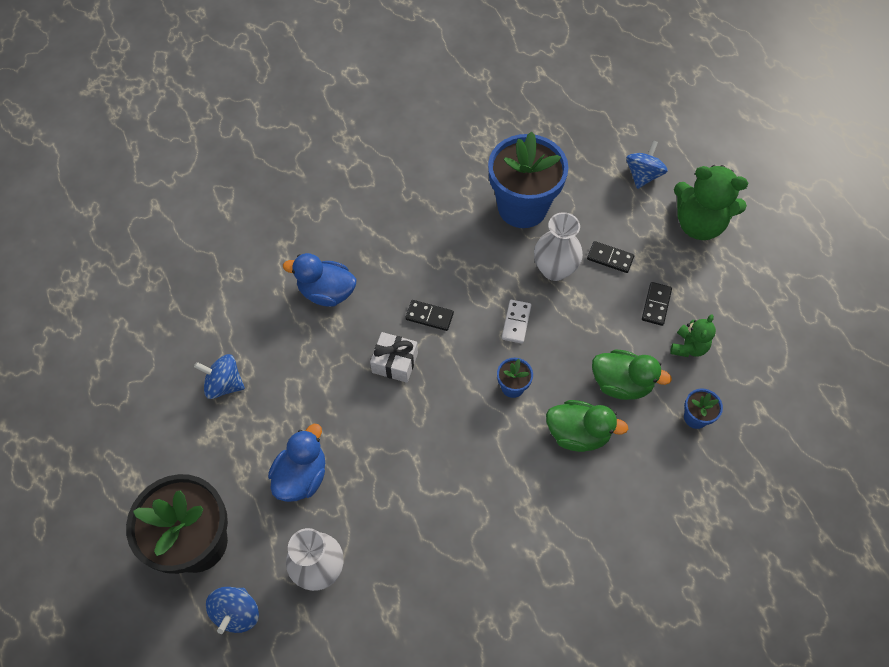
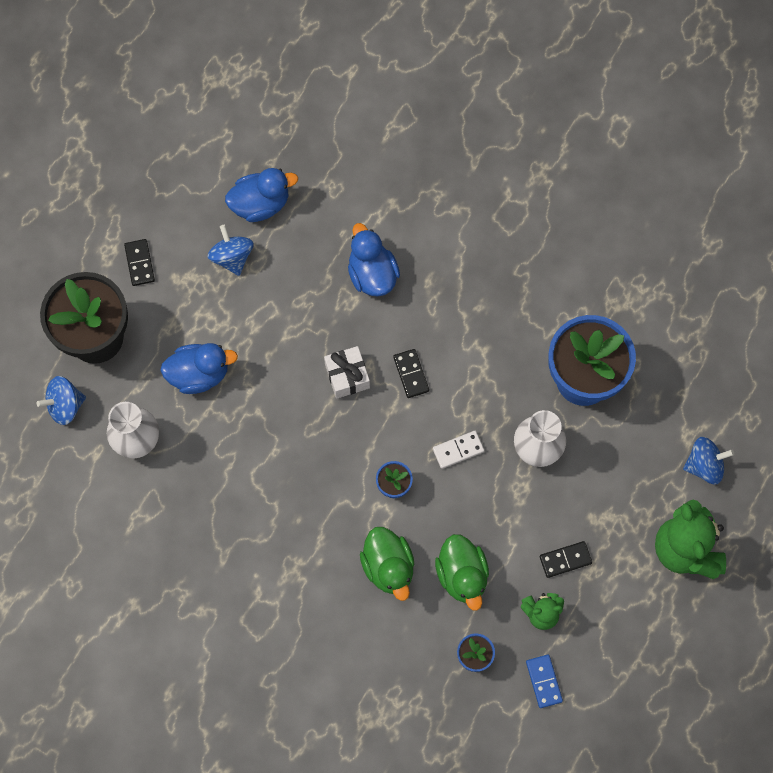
camera: 55 degrees right, 10 degrees up
black domino [587,241,634,273] -> black domino moved to [124,239,155,286]
none -> blue duck [225,168,298,222]
none -> blue domino [526,655,563,708]

